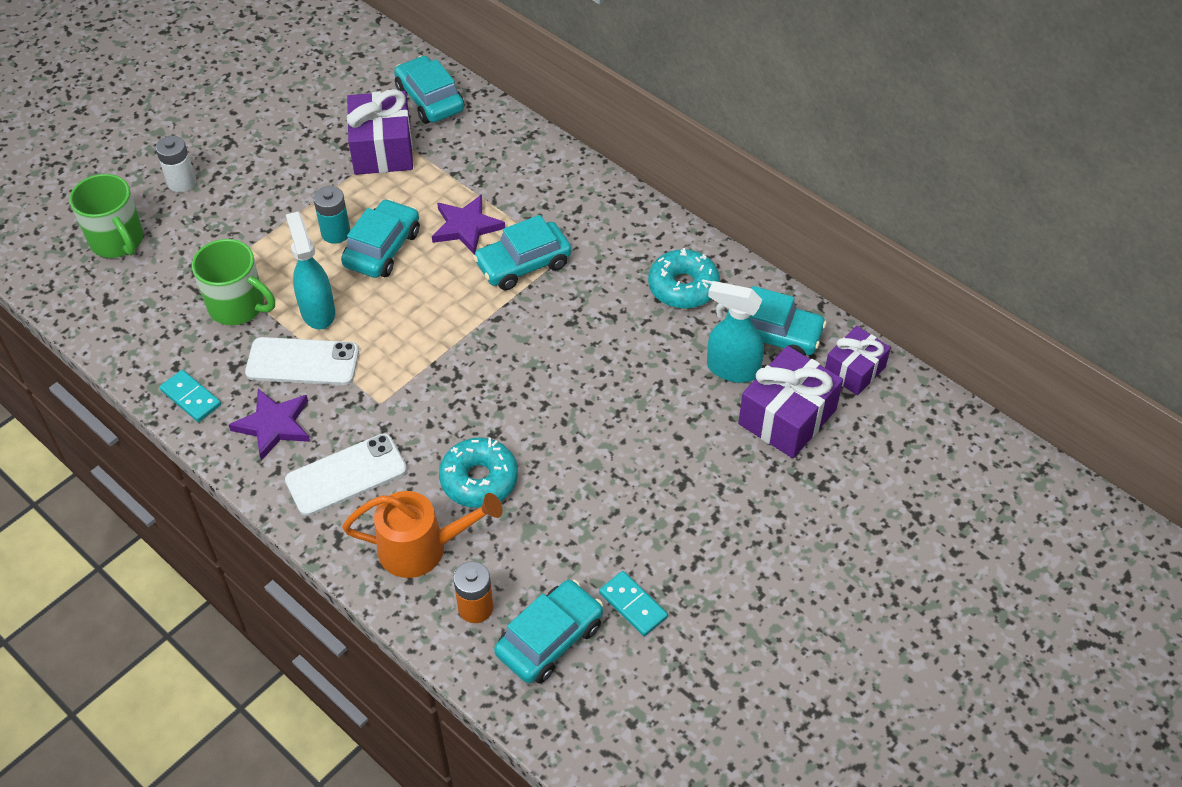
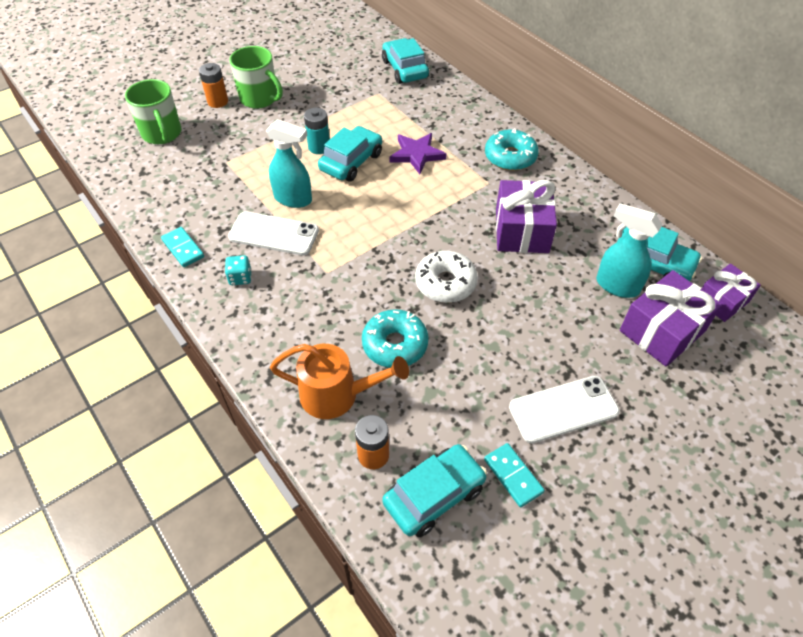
camera: 10 degrees right, 0 degrees up
white battery [156,136,196,192] -> orange battery [199,63,228,108]
green mug [192,239,275,325] -> green mug moved to [230,46,283,109]
purple star [229,389,310,461] -> turquoise dice [225,255,252,285]
white phone [285,434,407,516] -> white phone moved to [509,376,620,443]
turquoise spray bottle [286,212,335,330] -> turquoise spray bottle turned 120 degrees clockwise [266,119,312,208]
purple gift [347,89,413,175] -> purple gift moved to [496,180,557,253]
turquoise car [473,215,572,290] -> none
turquoise donut [648,248,720,309] -> turquoise donut moved to [485,128,539,171]
none -> white donut [415,251,478,303]

